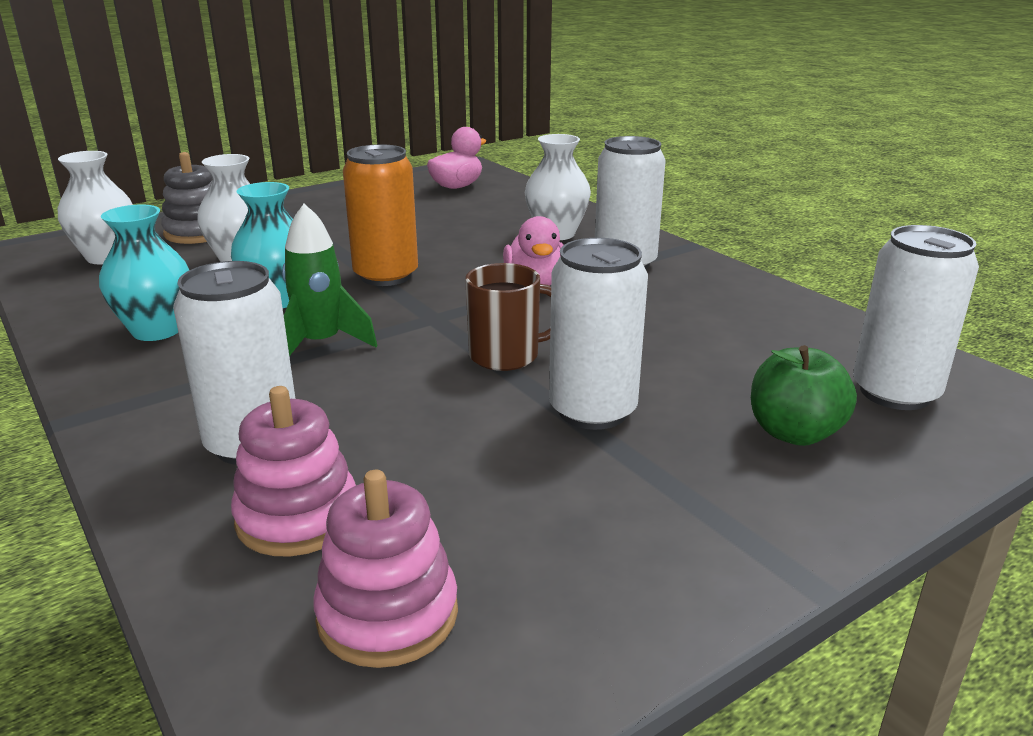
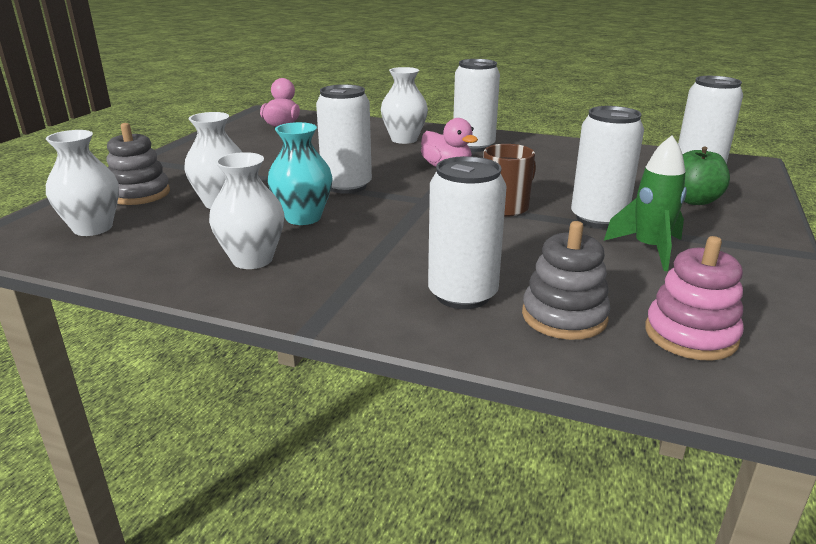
camera: 35 degrees left, 0 degrees up
turquoise vase [99,204,189,341] -> white vase [209,152,284,269]
pink stacking toy [231,386,356,557] -> grey stacking toy [522,221,611,340]
green rocket [282,204,377,356] -> green rocket moved to [604,135,687,271]
orange can [343,144,418,286] -> white can [316,84,372,194]

